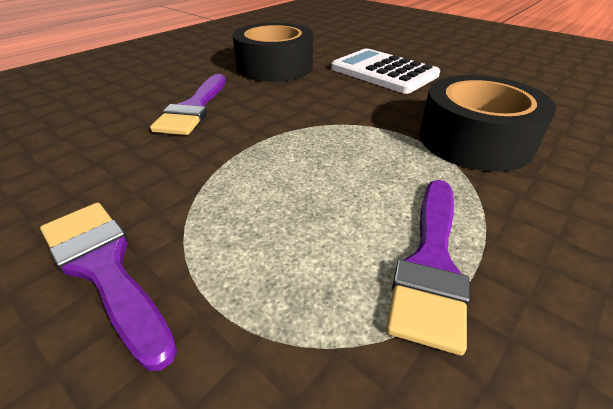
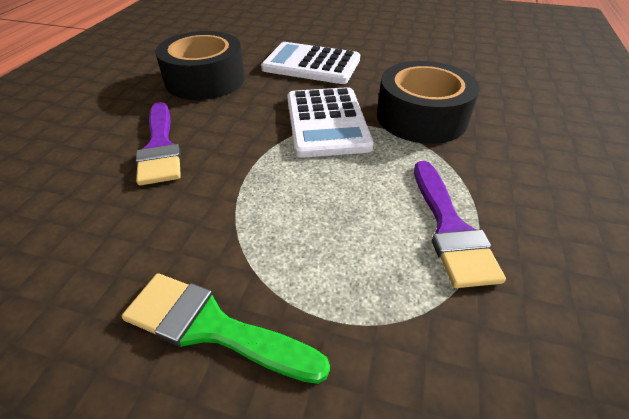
camera: 25 degrees left, 5 degrees up
purple brush [40,202,177,371] -> green brush [122,273,330,384]
none -> white calculator [287,87,374,158]

